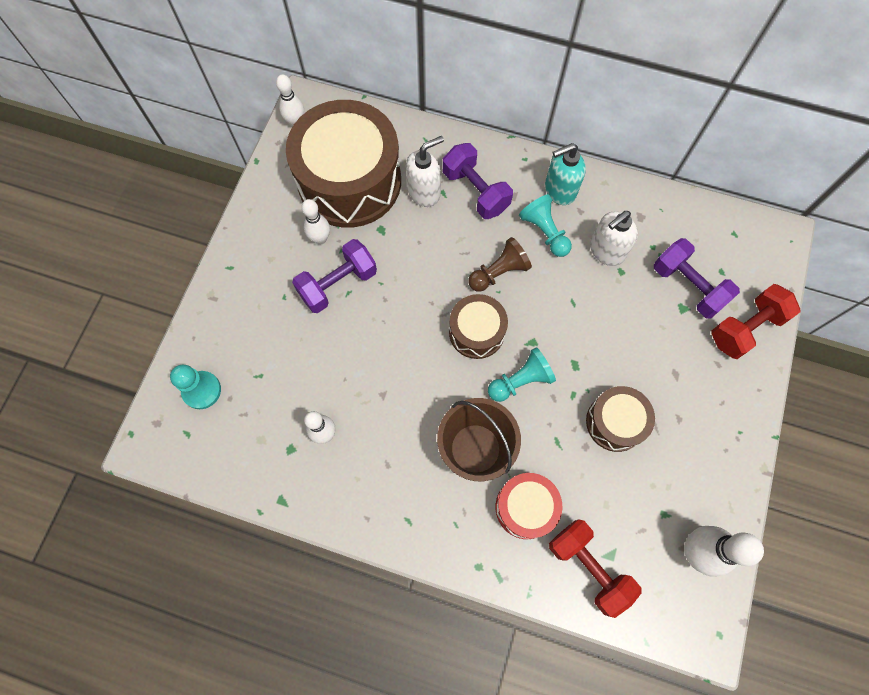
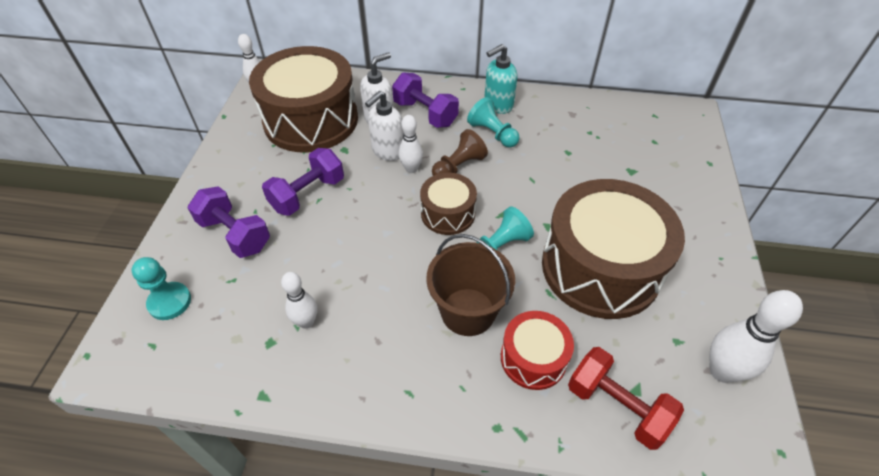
camera: 10 degrees left, 20 degrees down
white bowling pin [302,199,330,244] -> white bowling pin moved to [398,115,423,173]
brown drum [586,386,655,452] -> brown drum [542,179,685,319], size x2.00
white soap dispenser [590,211,638,266] -> white soap dispenser moved to [365,91,404,161]
purple dumbbell [654,238,740,319] -> purple dumbbell moved to [187,186,270,258]
red dumbbell [711,284,800,359] -> none

